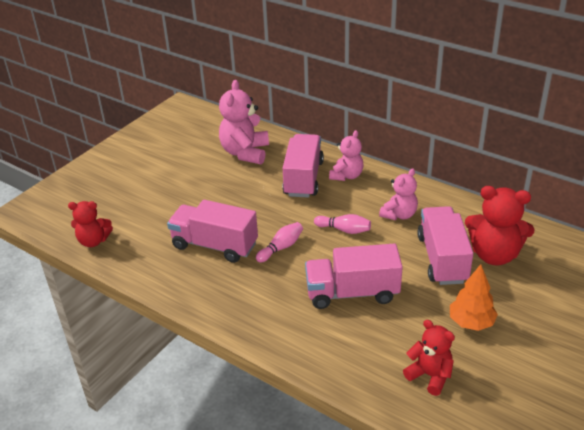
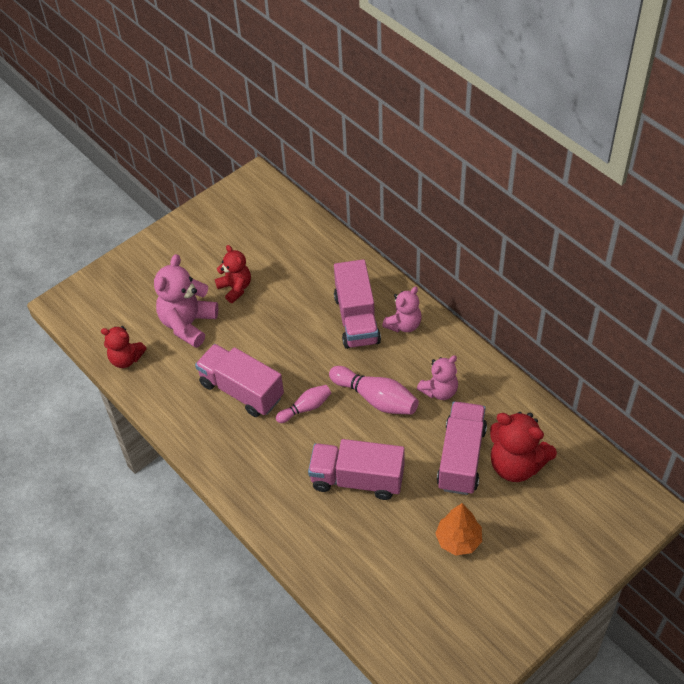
camera: 15 degrees right, 15 degrees up
pink teddy bear [219,80,269,164] -> pink teddy bear moved to [154,254,218,348]
pink truck [282,134,324,198] -> pink truck turned 150 degrees clockwise [334,259,381,349]
pink bowling pin [314,214,371,234] -> pink bowling pin [329,366,419,415], size x1.62
red teddy bear [403,320,455,396] -> red teddy bear moved to [215,245,251,303]

